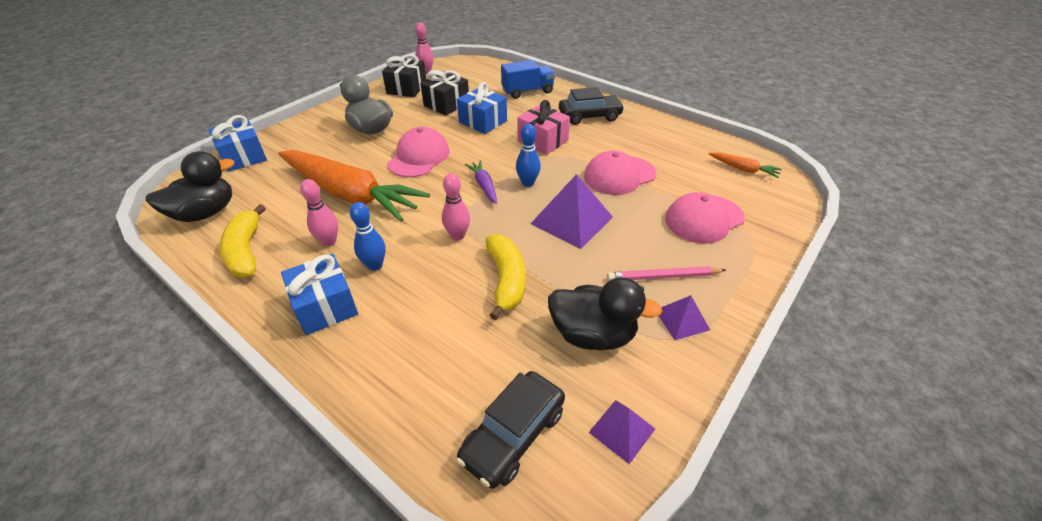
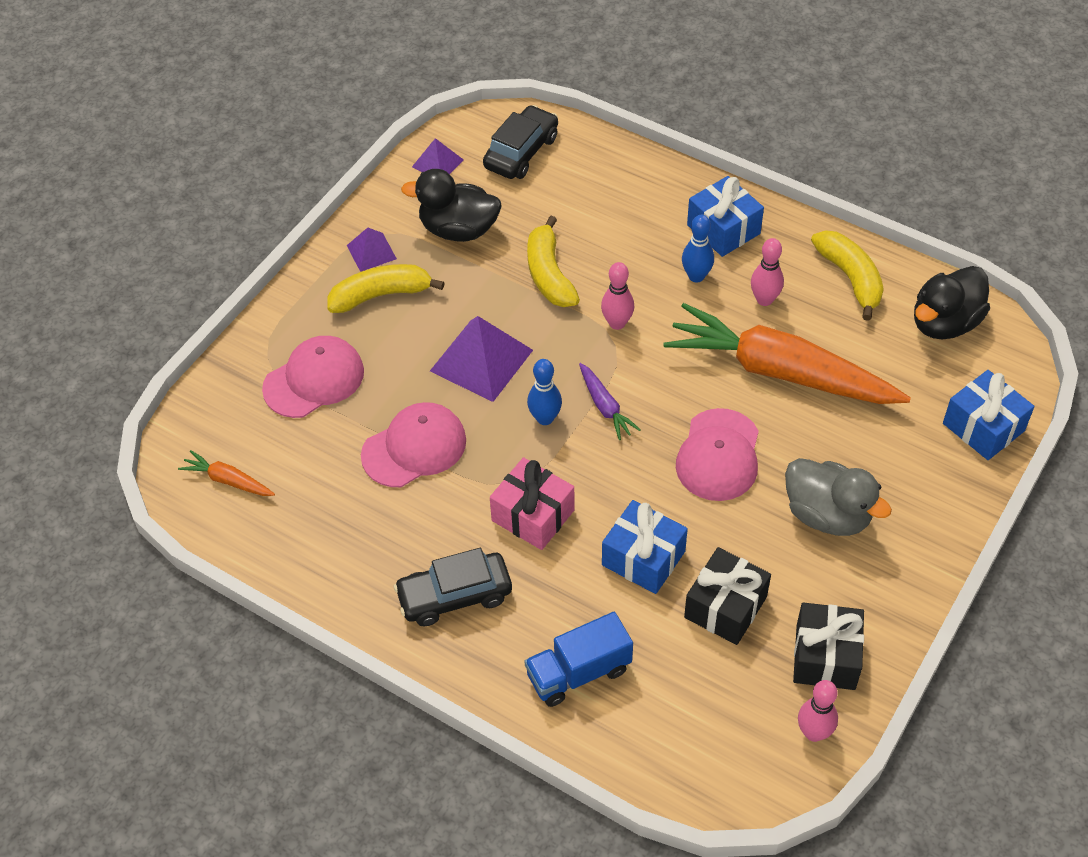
camera: 175 degrees right, 10 degrees up
pink pencil [607,266,726,281] -> yellow banana [327,264,445,313]

